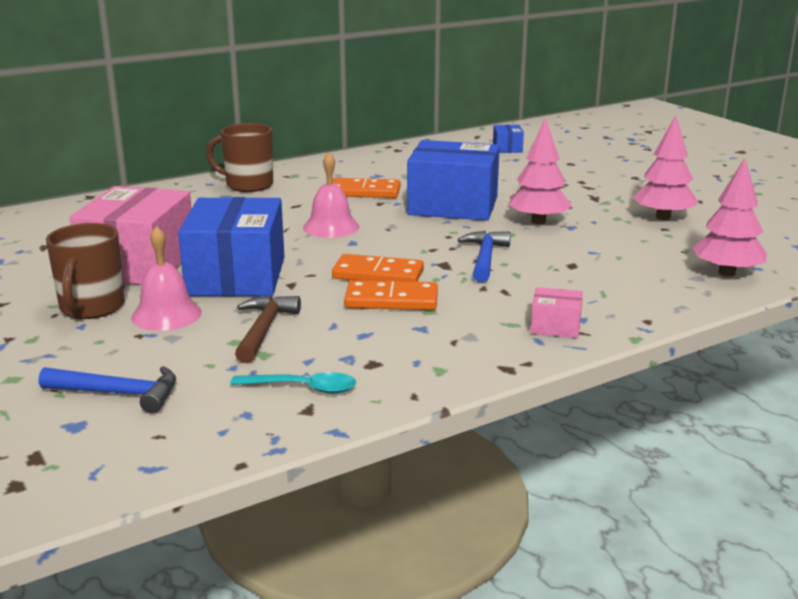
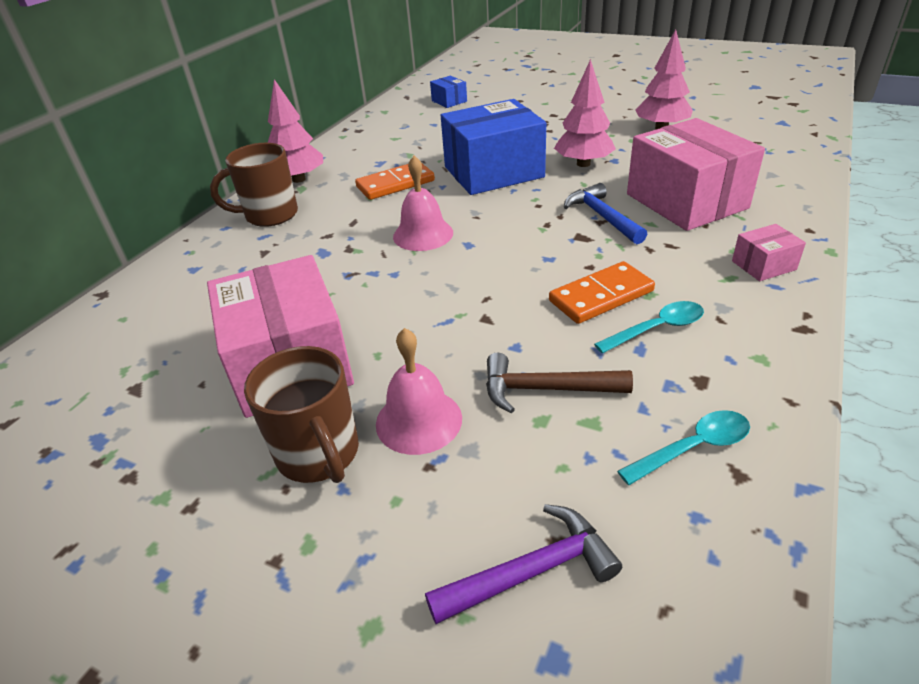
camera: 30 degrees left, 15 degrees up
blue hammer [39,366,176,413] -> purple hammer [425,504,622,624]
blue box [178,197,284,296] -> none
brown hammer [235,295,301,363] -> brown hammer turned 60 degrees counterclockwise [486,353,633,413]
orange domino [332,254,424,282] -> none
pink tree [693,158,767,277] -> pink tree moved to [268,79,323,183]
none -> turquoise spoon [594,301,704,353]
none -> pink box [627,118,765,231]

